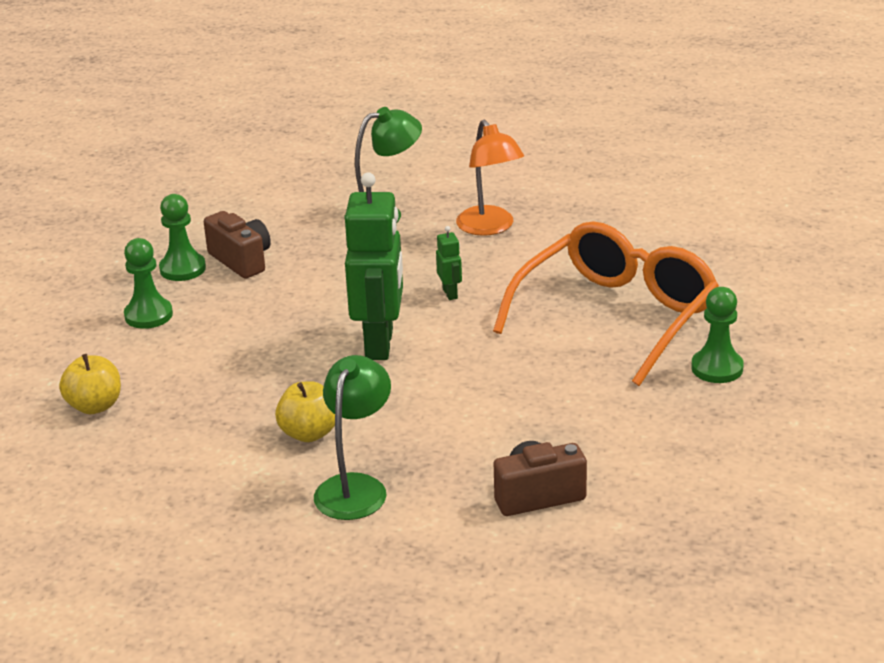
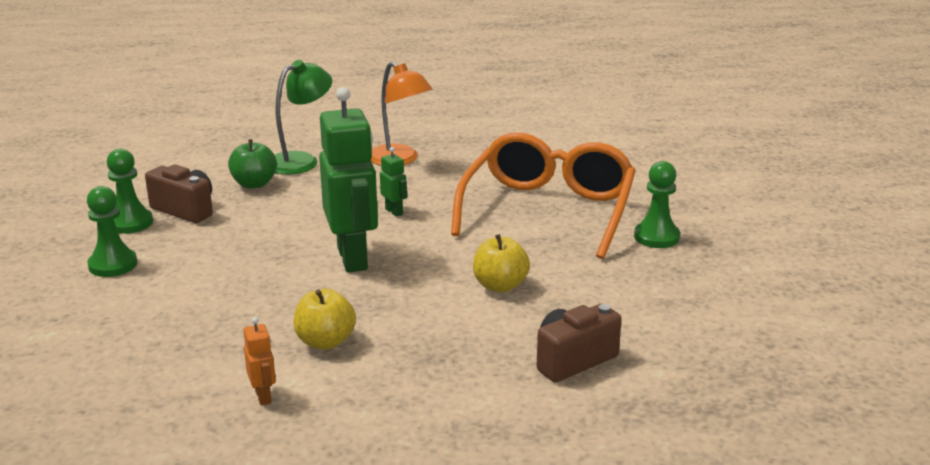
camera: 20 degrees left, 5 degrees down
yellow apple [59,354,121,414] -> yellow apple moved to [473,234,530,292]
green lamp [314,355,391,520] -> none
none -> green apple [228,139,277,189]
none -> orange robot [244,317,276,406]

